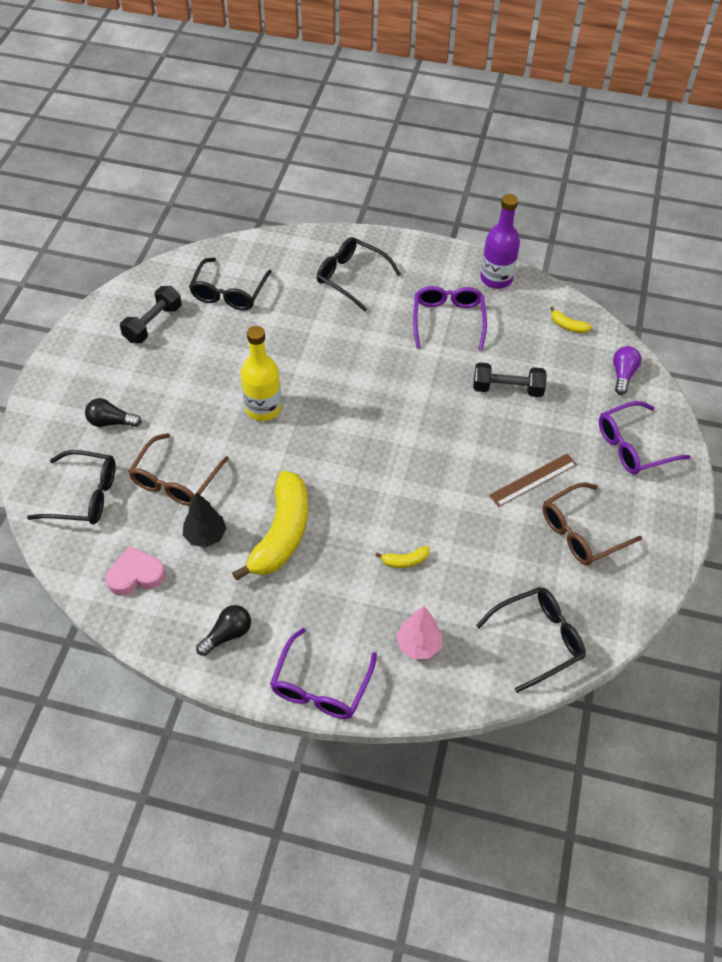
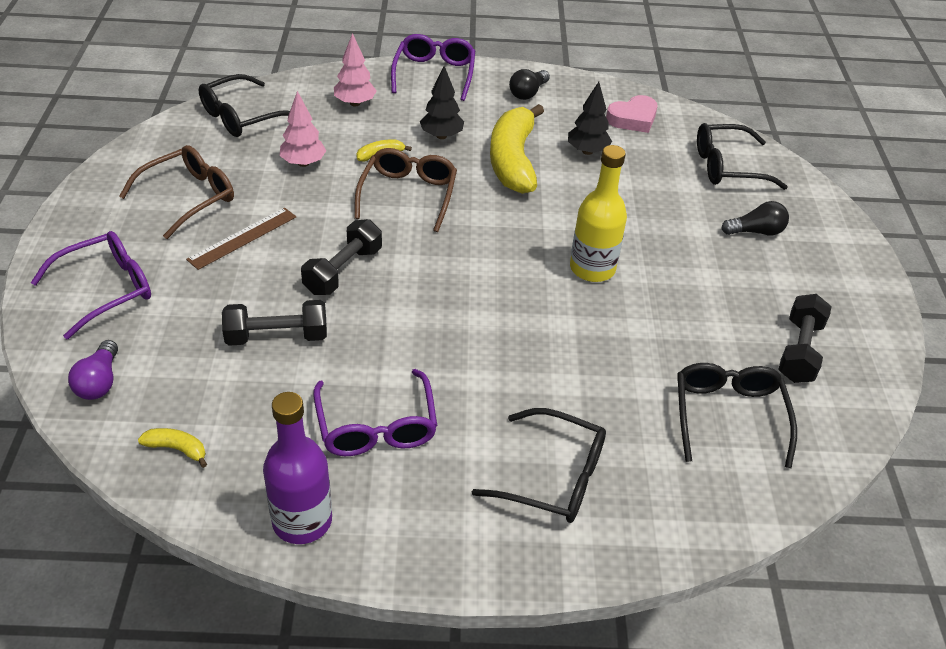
camera: 165 degrees right, 10 degrees down
brown glasses [128,433,229,506] -> brown glasses moved to [354,148,457,232]
none -> pink tree [280,91,327,167]
none -> black dumbbell [301,219,382,295]
none -> black tree [420,66,464,139]

